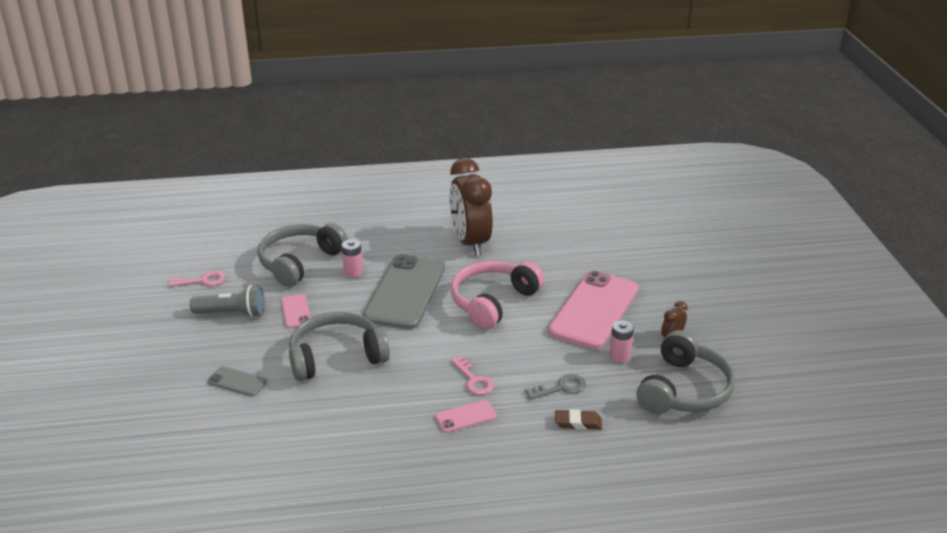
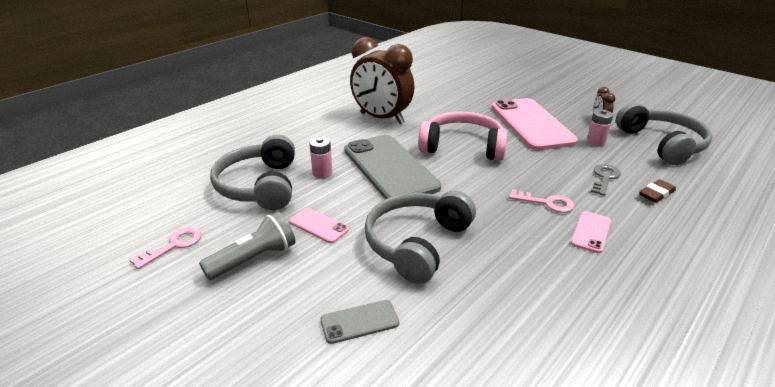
camera: 40 degrees left, 0 degrees up
pink headphones [451,261,544,329] -> pink headphones turned 105 degrees clockwise [418,112,508,161]

